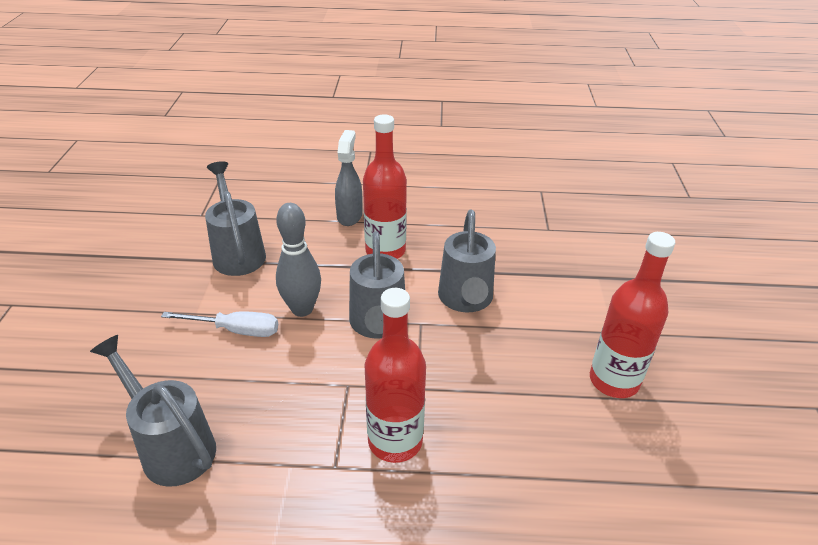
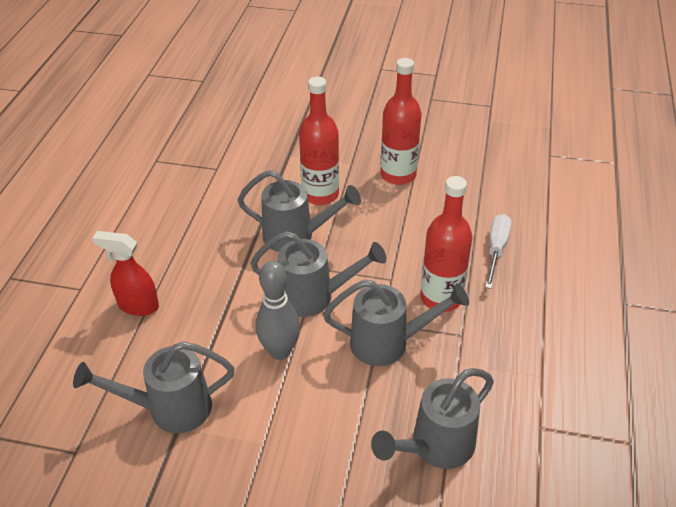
camera: 80 degrees left, 5 degrees up
white screwdriver [161,311,278,337] -> white screwdriver moved to [485,214,512,289]
grey spray bottle [335,130,363,226] -> red spray bottle [92,231,159,316]
red bottle [363,114,407,259] -> red bottle moved to [299,77,339,205]
none -> grey watering can [323,279,469,366]

